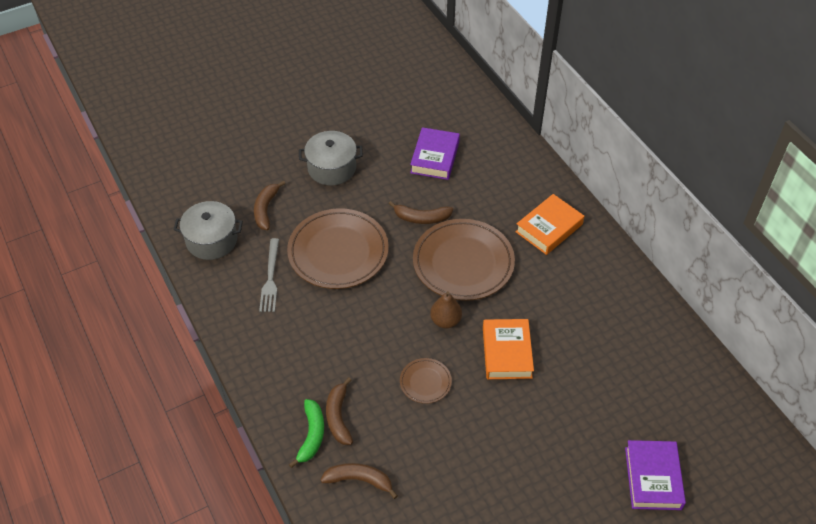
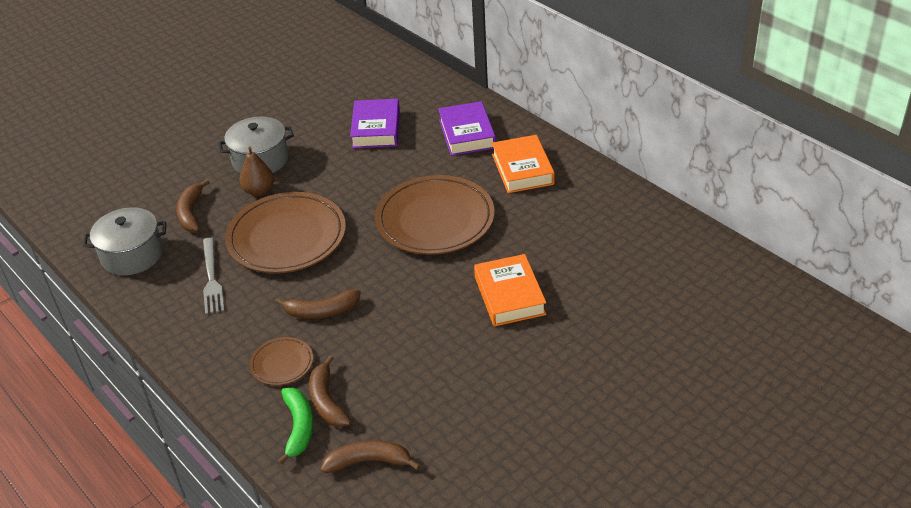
camera: 10 degrees left, 10 degrees down
brown banana [388,201,453,224] -> brown banana moved to [275,289,361,319]
brown plate [400,358,452,404] -> brown plate moved to [249,337,313,386]
brown pear [430,291,462,328] -> brown pear moved to [240,147,274,196]
orange book [516,194,584,255] -> orange book turned 45 degrees counterclockwise [492,135,555,193]
purple book [625,440,686,510] -> purple book moved to [438,101,496,156]

